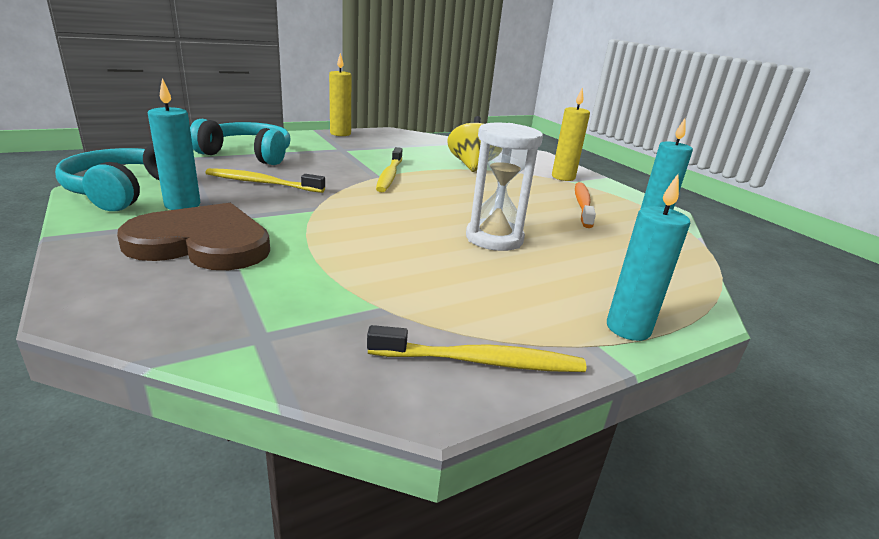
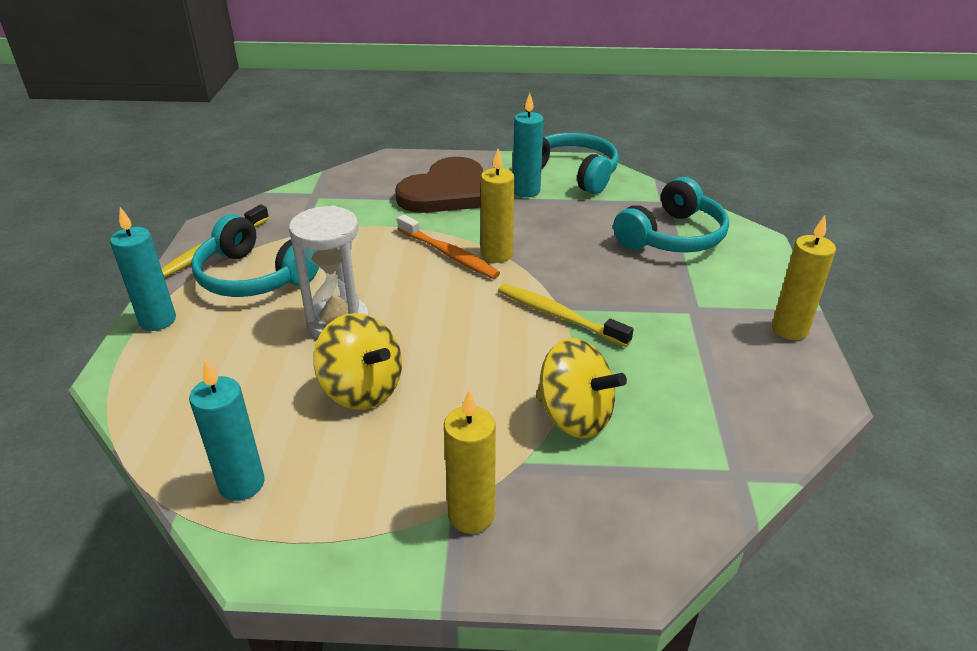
camera: 125 degrees right, 10 degrees up
yellow toothbrush [206,168,325,193] -> none
orange toothbrush [575,182,596,228] -> orange toothbrush moved to [397,214,500,279]
none -> turquoise headphones [191,214,319,297]
none -> yellow spinning top [313,313,402,410]
none -> yellow candle [481,149,515,263]

